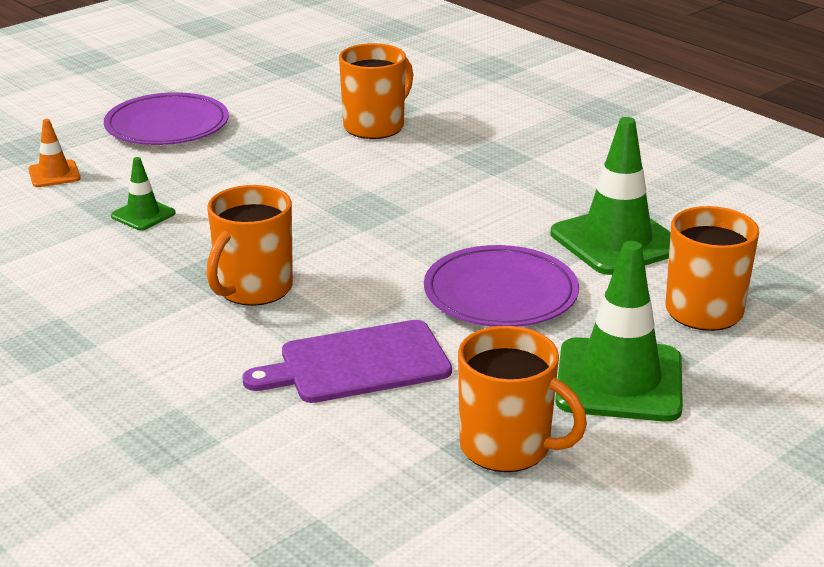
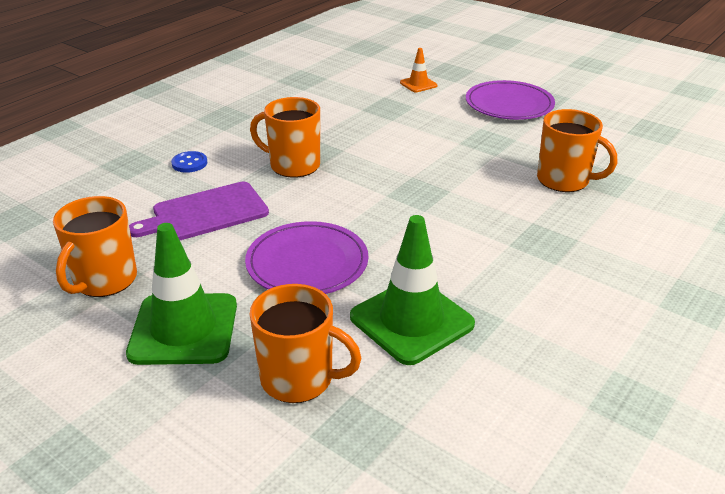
camera: 80 degrees right, 5 degrees up
green traffic cone [111,157,176,230] -> none
purple cutting board [243,320,452,403] -> purple cutting board turned 90 degrees counterclockwise [129,182,269,240]
none -> blue button [171,151,207,173]

